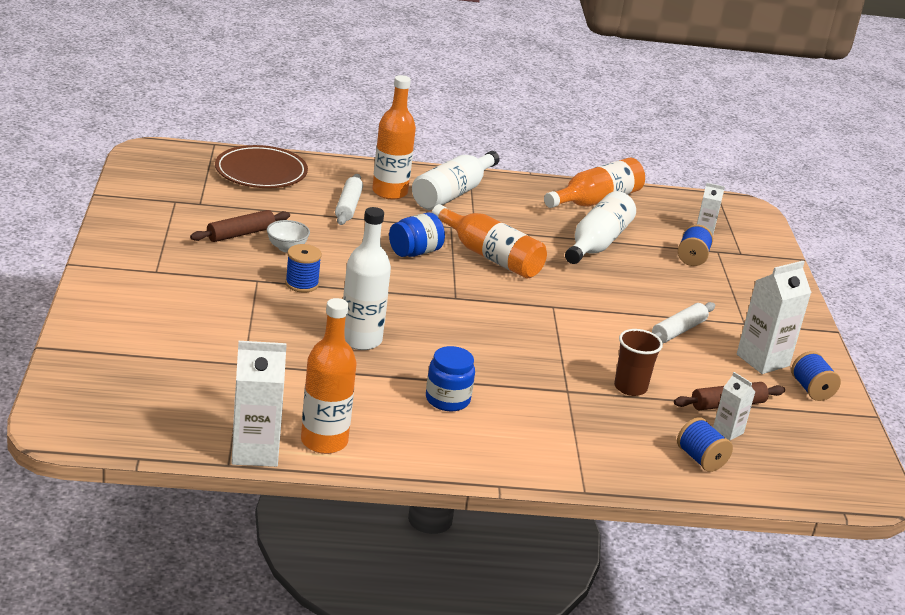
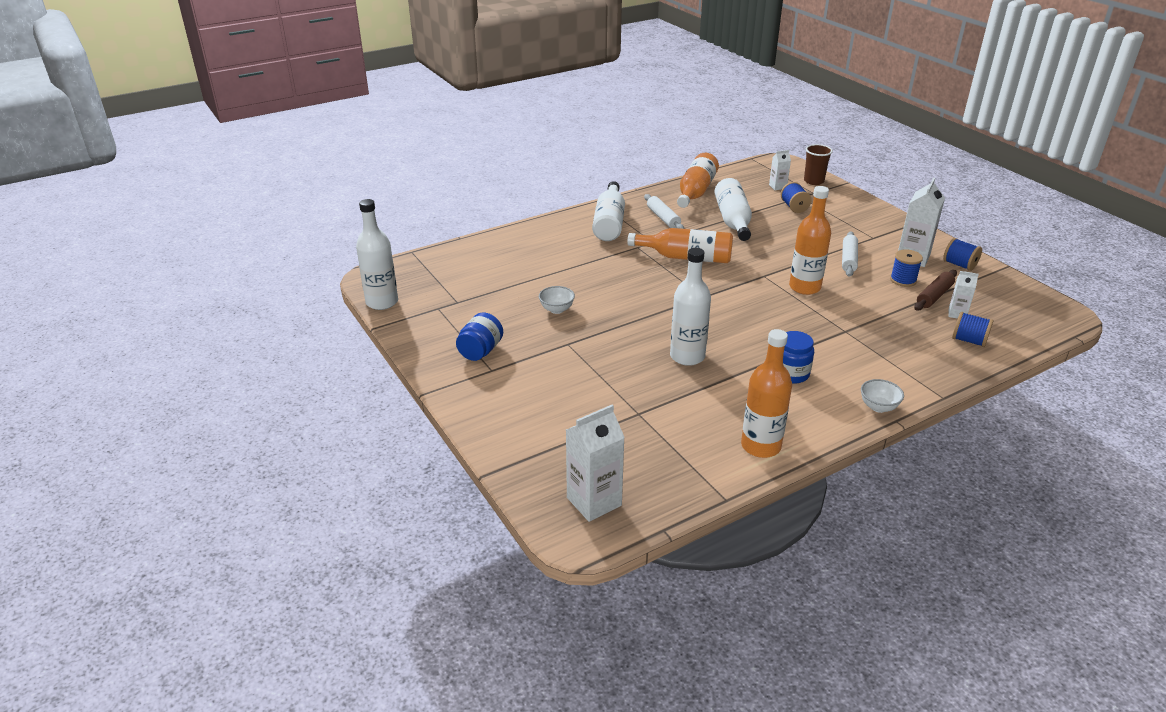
camera: 25 degrees left, 5 degrees up
brown rolling pin [190,210,290,242] -> none
brown plate [215,145,308,188] -> none
white carton [231,341,287,467] -> white carton moved to [566,405,625,522]
blue spool [285,244,322,293] -> blue spool moved to [890,249,923,287]
white rolling pin [335,174,363,225] -> white rolling pin moved to [644,194,684,229]
orange bottle [372,75,416,199] -> orange bottle moved to [789,186,831,295]
blue jar [389,213,445,257] -> blue jar moved to [456,312,503,361]
brown cup [614,329,663,396] -> brown cup moved to [804,144,833,185]
none -> white bottle [356,199,398,310]
none -> white bowl [861,379,904,413]

